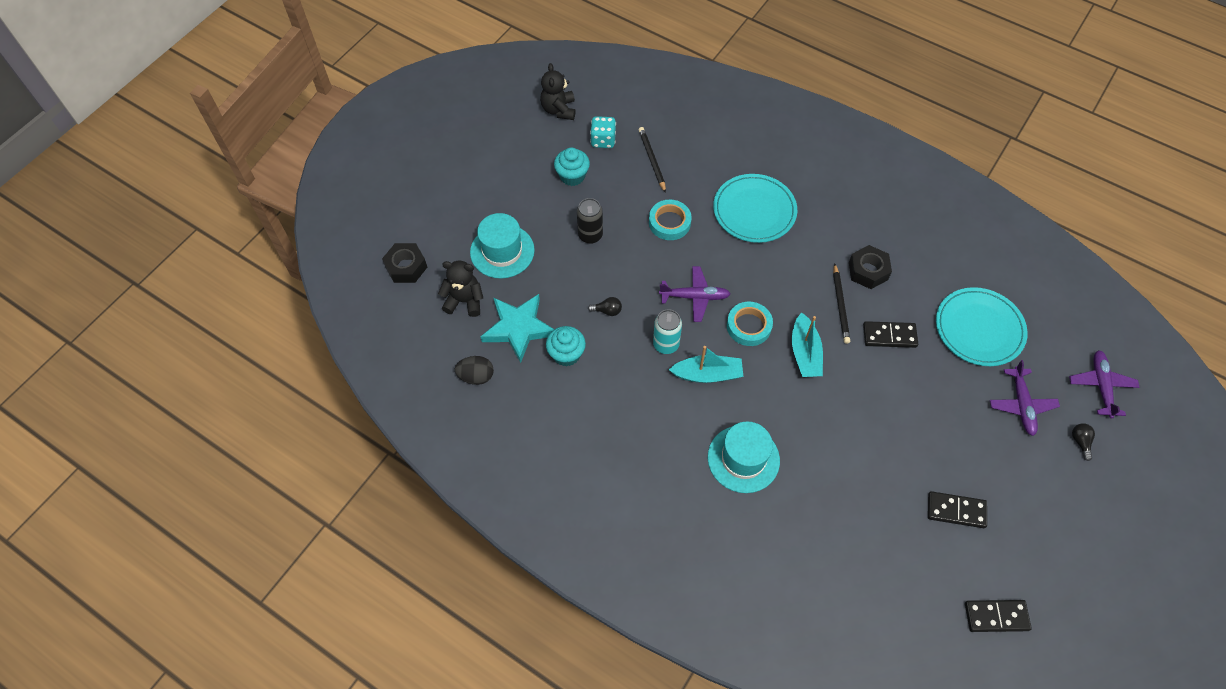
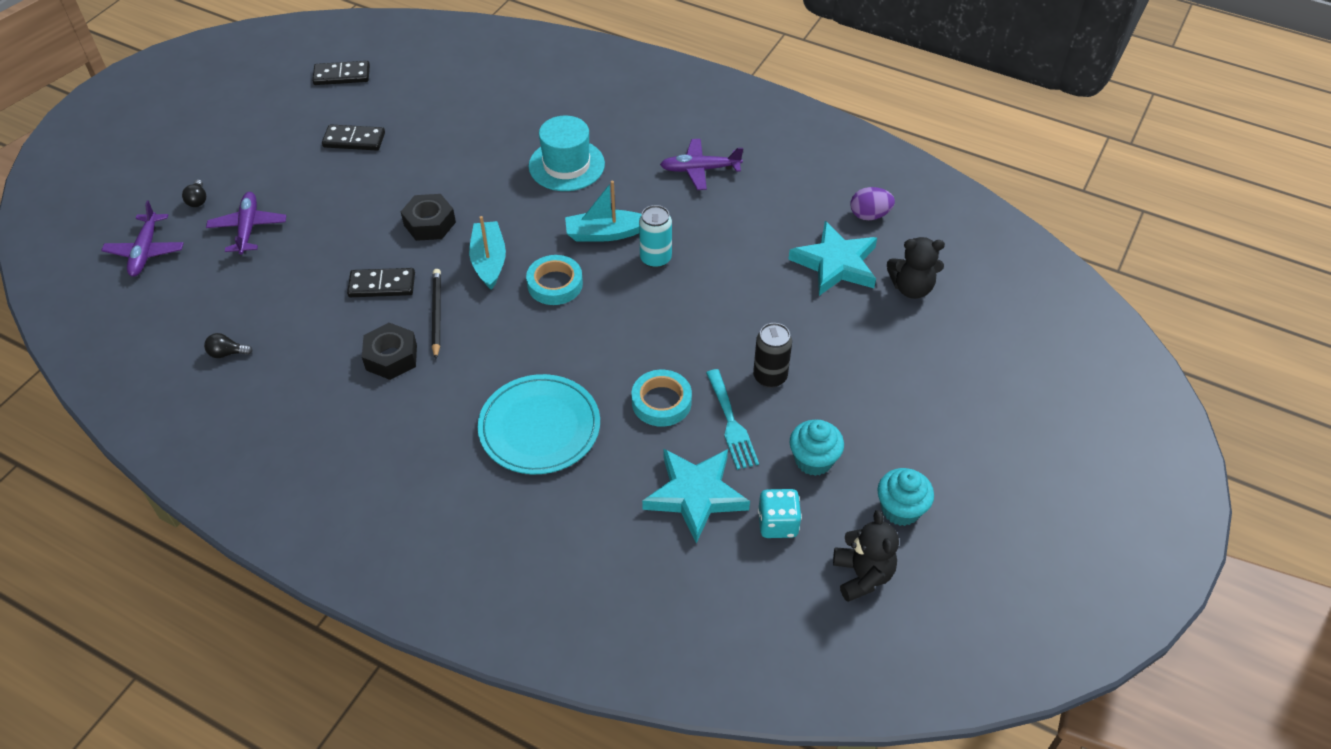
camera: 175 degrees right, 10 degrees down
black nut [382,243,427,283] -> black nut moved to [401,194,456,241]
black egg [455,356,494,385] -> purple egg [851,187,895,220]
turquoise hat [470,213,535,279] -> none
turquoise cupcake [546,326,586,367] -> turquoise cupcake moved to [877,468,934,526]
black light bulb [588,297,622,316] -> black light bulb moved to [204,333,253,358]
black pencil [639,127,666,193] -> turquoise star [642,449,750,543]
purple plane [659,266,730,322] -> purple plane moved to [660,139,743,190]
turquoise plate [936,287,1028,366] -> none
none -> turquoise fork [706,369,759,470]

